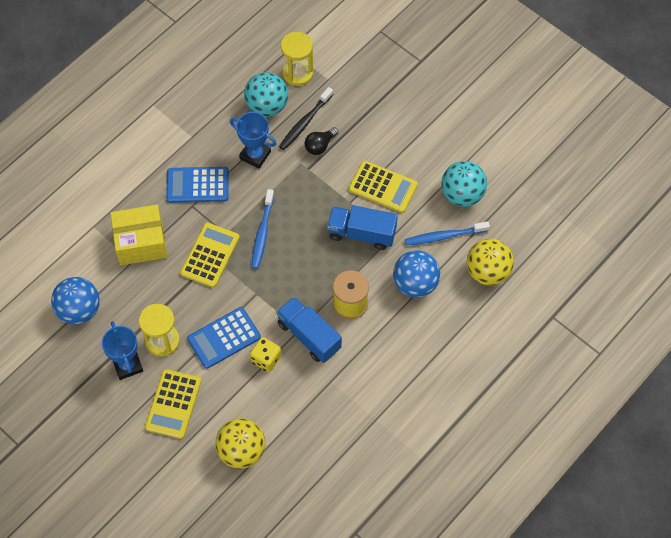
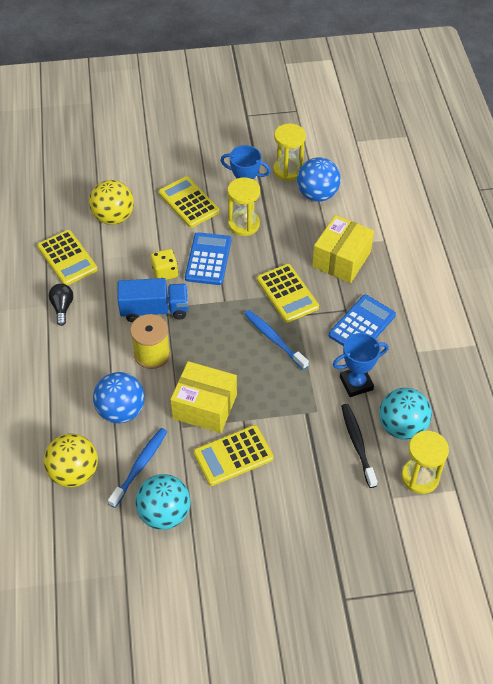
camera: 130 degrees right, 10 degrees down
black light bulb [305,127,338,155] -> black light bulb moved to [49,284,73,326]
blue truck [327,205,398,250] -> yellow box [170,361,237,433]
none -> yellow calculator [37,230,98,285]
none -> yellow hourglass [273,123,306,181]

